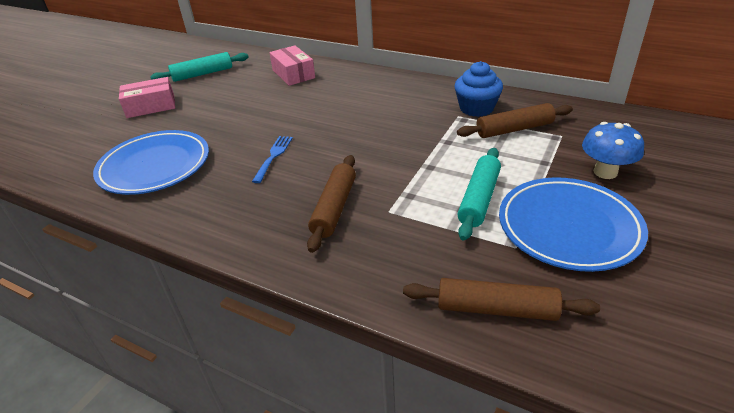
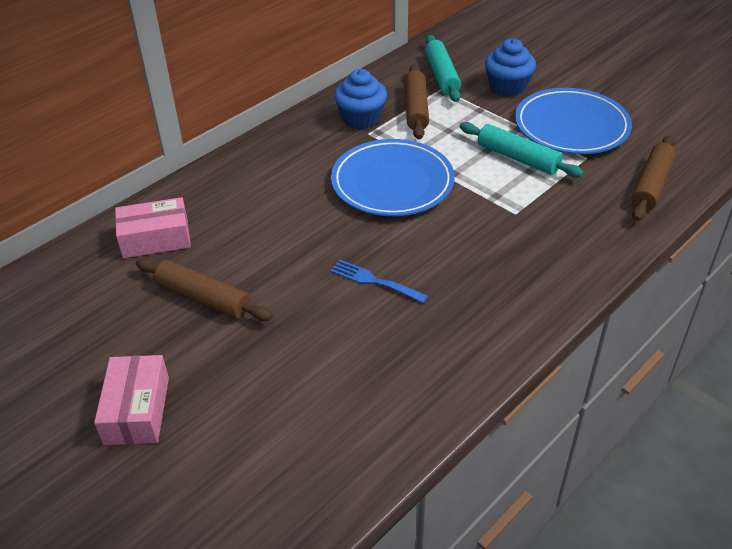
camera: 75 degrees left, 5 degrees up
blue plate [93,130,209,195] -> blue plate moved to [331,139,455,216]
turquoise rolling pin [150,52,248,82] -> turquoise rolling pin moved to [425,35,461,102]
brown rolling pin [307,155,356,253] -> brown rolling pin moved to [136,258,273,321]
blue mushroom [582,122,644,179] -> blue cupcake [485,38,536,97]

